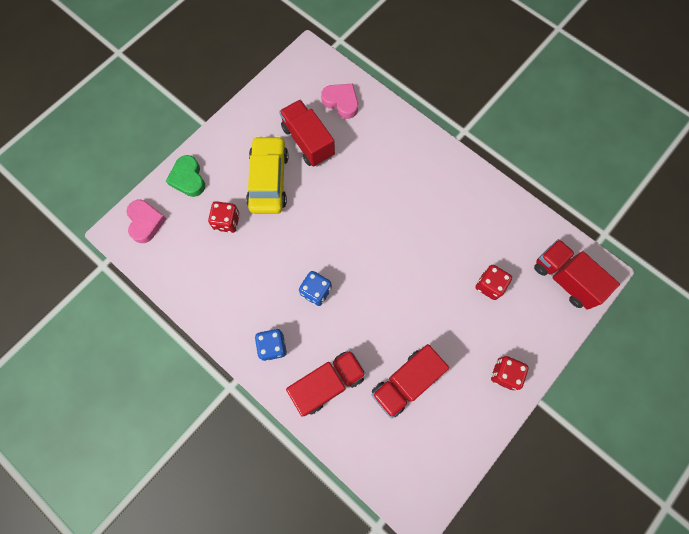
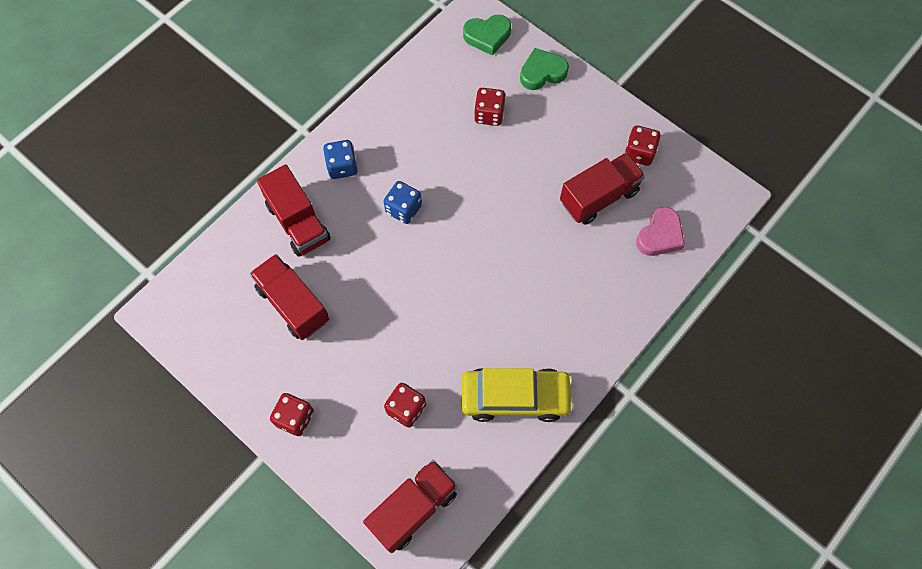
camera: 90 degrees right, 5 degrees down
pink heart [126,200,166,243] -> green heart [463,15,511,56]
yellow car [246,136,289,214] -> yellow car moved to [461,368,574,422]
none -> red dice [625,125,661,166]

